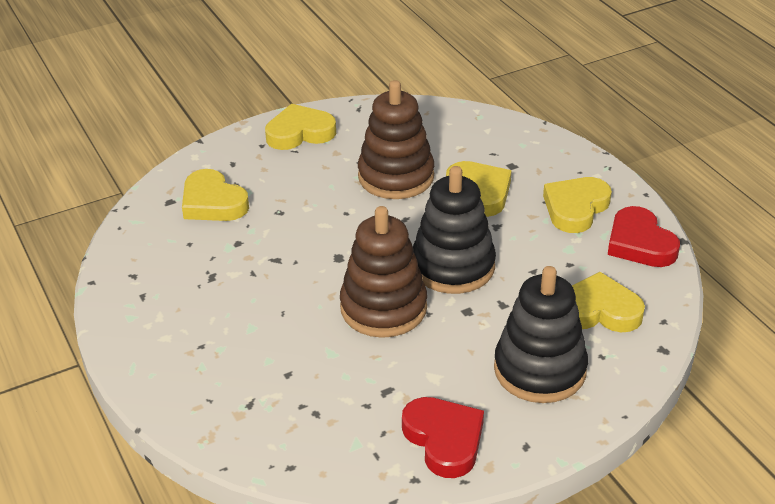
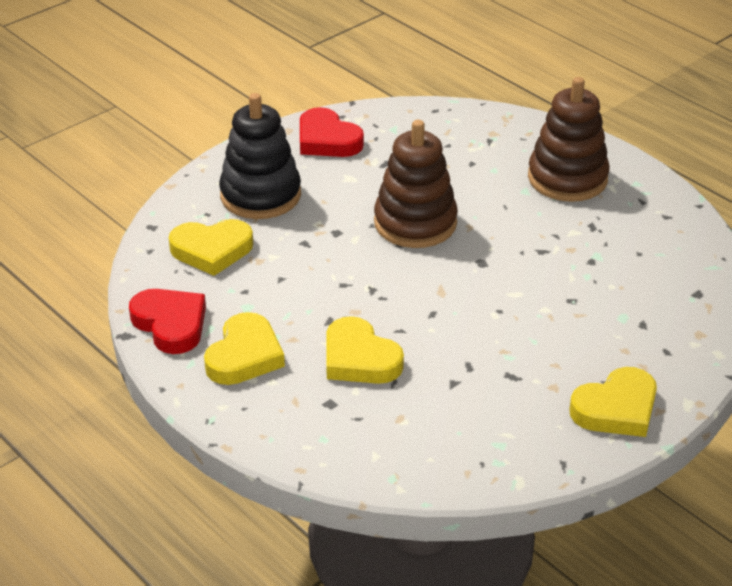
camera: 165 degrees right, 0 degrees up
yellow heart [182,169,249,221] -> none
brown stacking toy [358,80,434,199] -> brown stacking toy moved to [528,77,610,202]
black stacking toy [413,166,496,294] -> none

